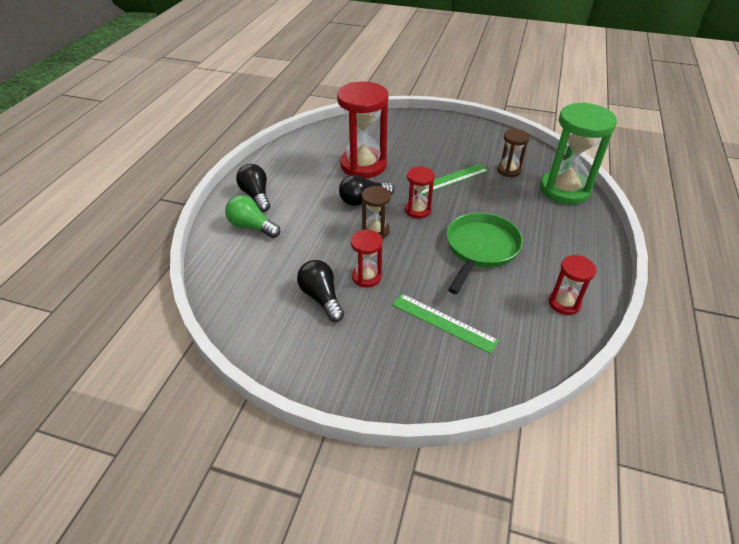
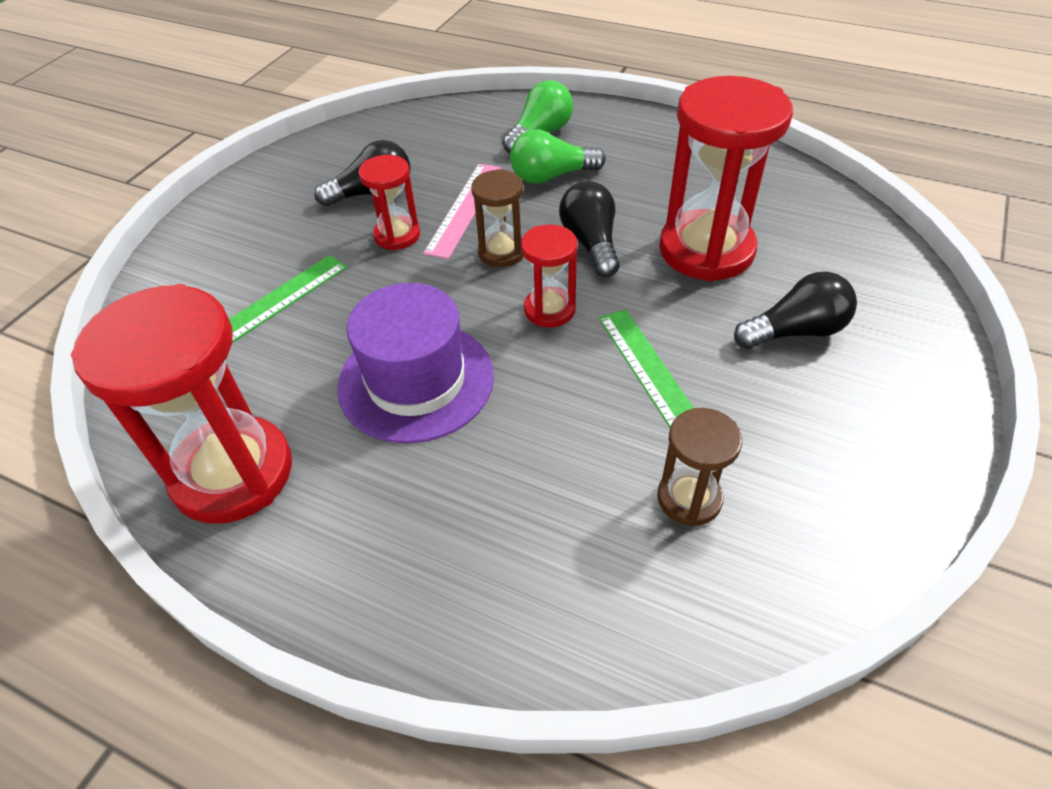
camera: 100 degrees right, 5 degrees up
black light bulb [236,164,270,212] -> black light bulb moved to [734,272,857,349]
green pan [447,213,523,294] -> purple hat [337,283,494,443]
green hourglass [540,102,617,204] -> none
red hourglass [549,255,596,315] -> red hourglass [71,284,292,524], size x1.95
none -> pink ruler [423,164,501,259]
none -> green light bulb [510,129,606,184]

